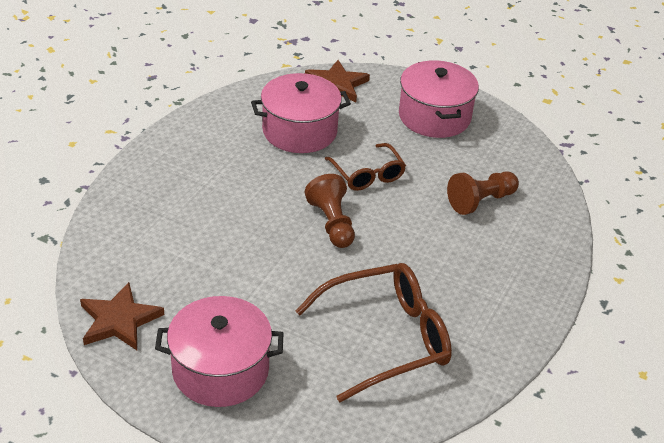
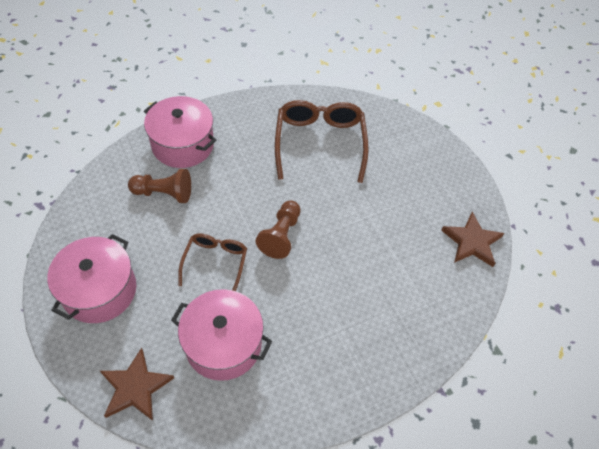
camera: 145 degrees left, 15 degrees up
pink pot [155,296,283,407] -> pink pot moved to [144,96,216,168]
brown glasses [295,263,452,402] -> brown glasses turned 75 degrees clockwise [275,100,369,183]

